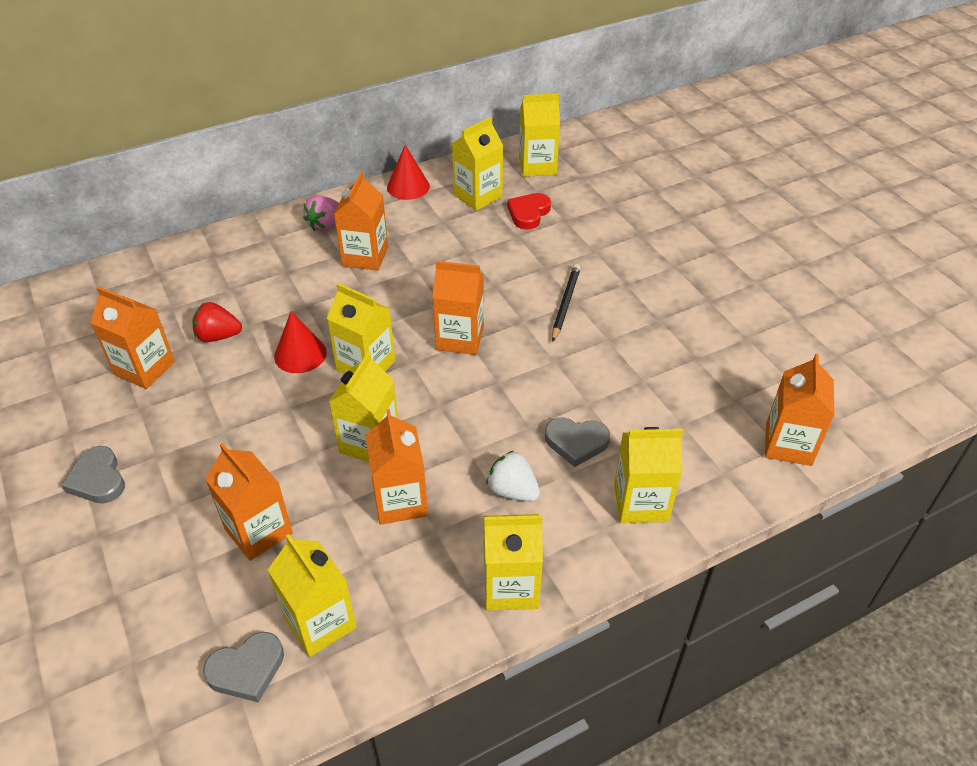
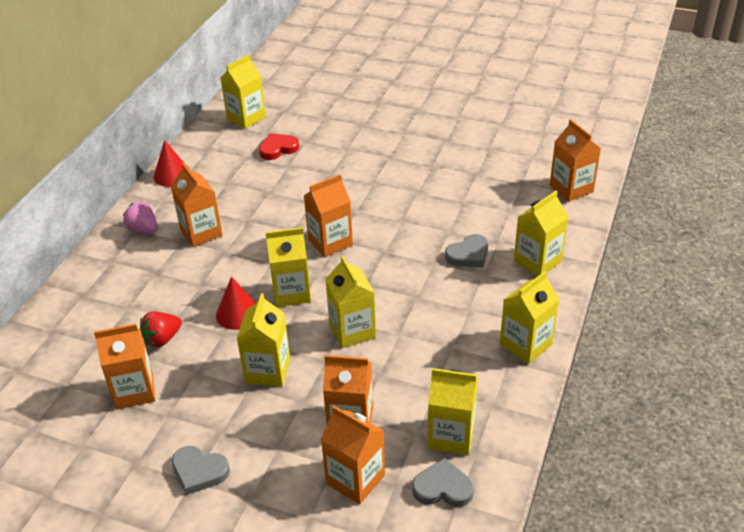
camera: 40 degrees left, 5 degrees down
grey heart [203,632,284,702] -> grey heart turned 105 degrees counterclockwise [412,458,474,507]
pink strawberry [303,196,339,232] -> pink strawberry turned 135 degrees clockwise [123,201,158,233]
orange carton [365,409,428,525] -> orange carton moved to [321,406,385,504]
yellow carton [452,117,503,211] -> yellow carton moved to [237,293,290,386]
white strawberry [487,451,540,501] -> none
red heart [507,193,551,230] -> red heart turned 75 degrees clockwise [259,133,299,160]
black pencil [552,264,581,342] -> none

